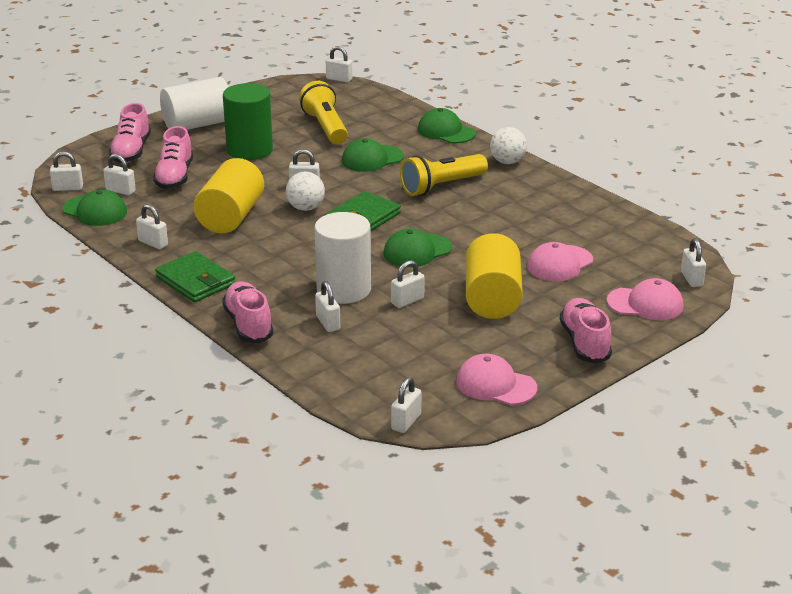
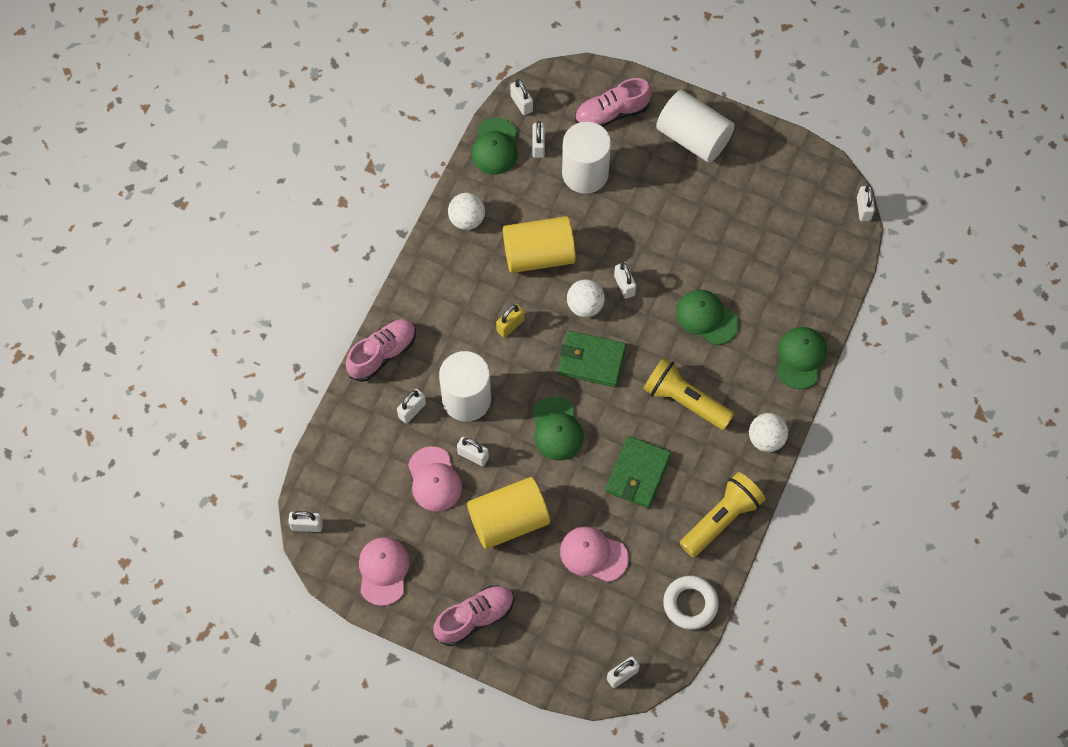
camera: 65 degrees right, 35 degrees up
white padlock [136,204,168,249] -> white ball [448,193,485,230]
pink shoe [153,126,193,189] -> white cylinder [562,122,611,194]
green wallet [155,251,235,302] -> green wallet moved to [605,436,671,508]
green cylinder [223,83,273,160] -> none
yellow flashlight [299,81,348,144] -> yellow flashlight moved to [680,472,766,557]
green cap [383,228,452,267] -> green cap turned 135 degrees counterclockwise [532,396,584,461]
pink cap [607,278,684,320] -> pink cap moved to [408,446,462,512]
none -> yellow padlock [496,304,524,338]
none -> white ring [663,576,719,629]

